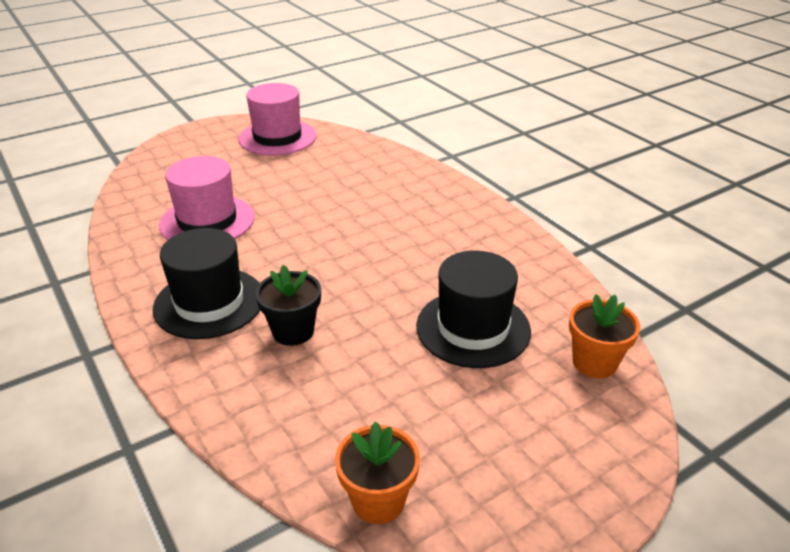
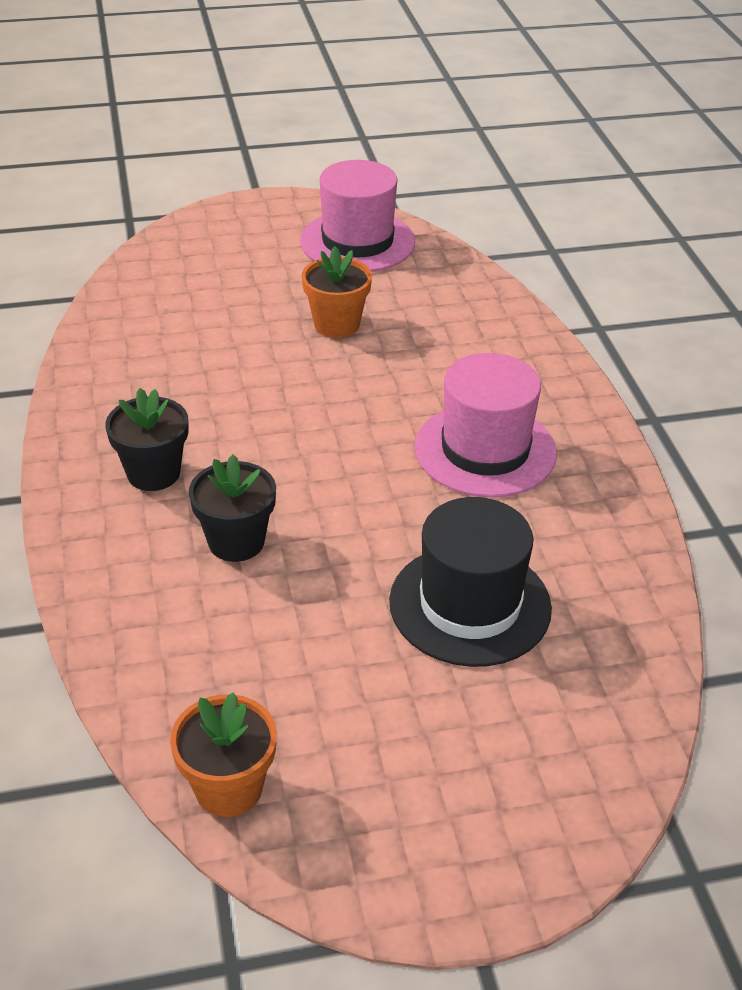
camera: 20 degrees right, 5 degrees up
black hat [153,228,260,339] -> black flower pot [105,388,189,491]
pink hat [159,156,255,240] -> pink hat moved to [415,353,557,497]
orange flower pot [569,294,640,378] -> orange flower pot moved to [302,246,372,338]

